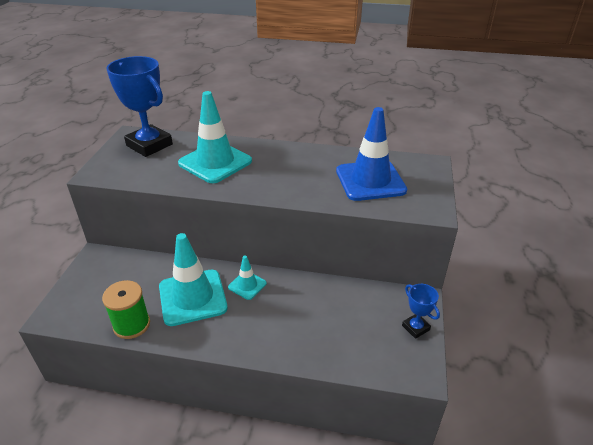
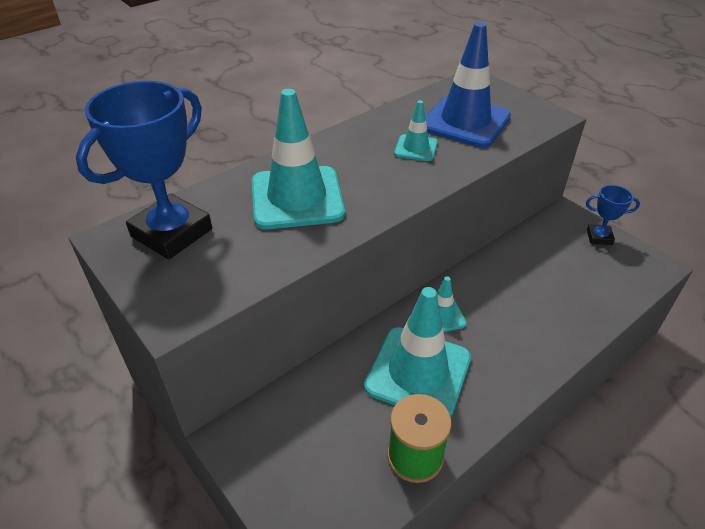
camera: 50 degrees left, 5 degrees up
blue trophy [107,56,173,157] -> blue trophy turned 45 degrees counterclockwise [76,81,212,259]
none -> turquoise traffic cone [394,100,438,161]

